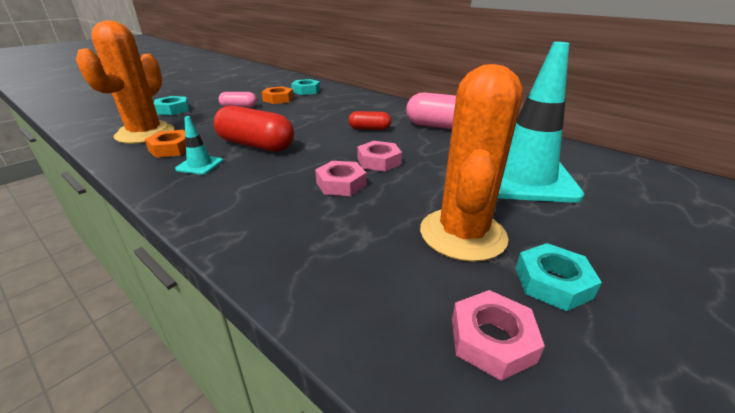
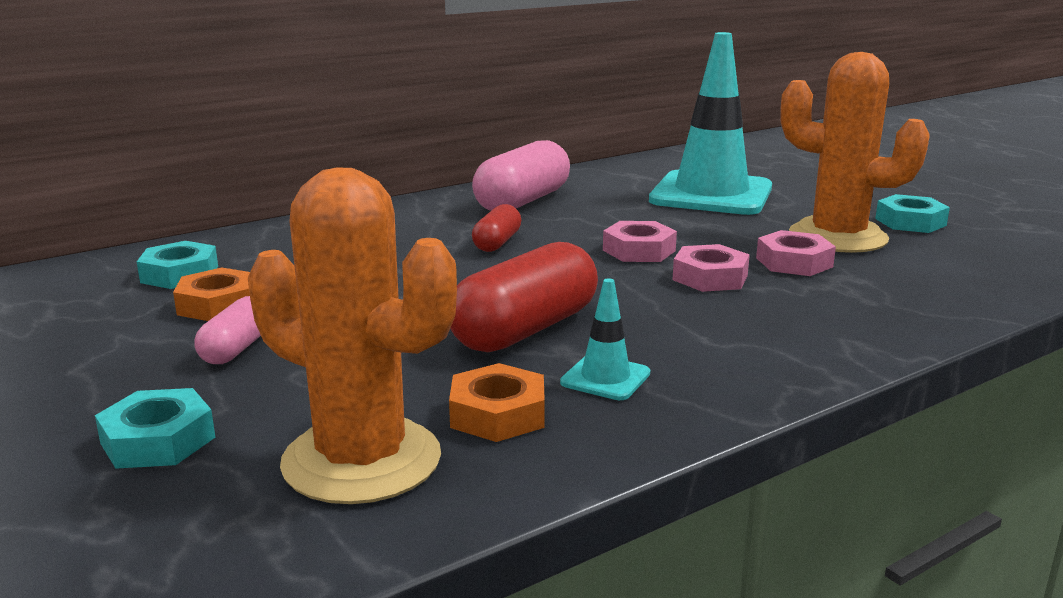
camera: 75 degrees left, 10 degrees down
pink nut [452,290,545,381] -> pink nut moved to [756,230,836,276]

